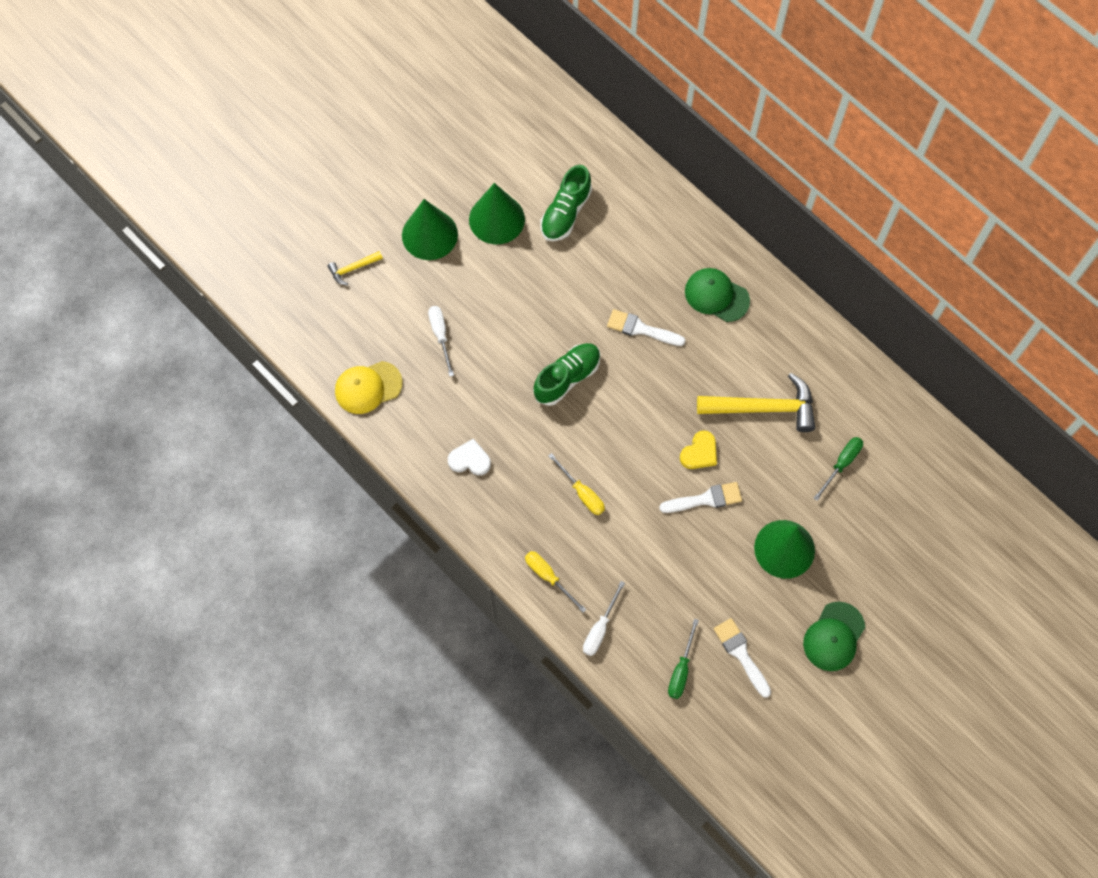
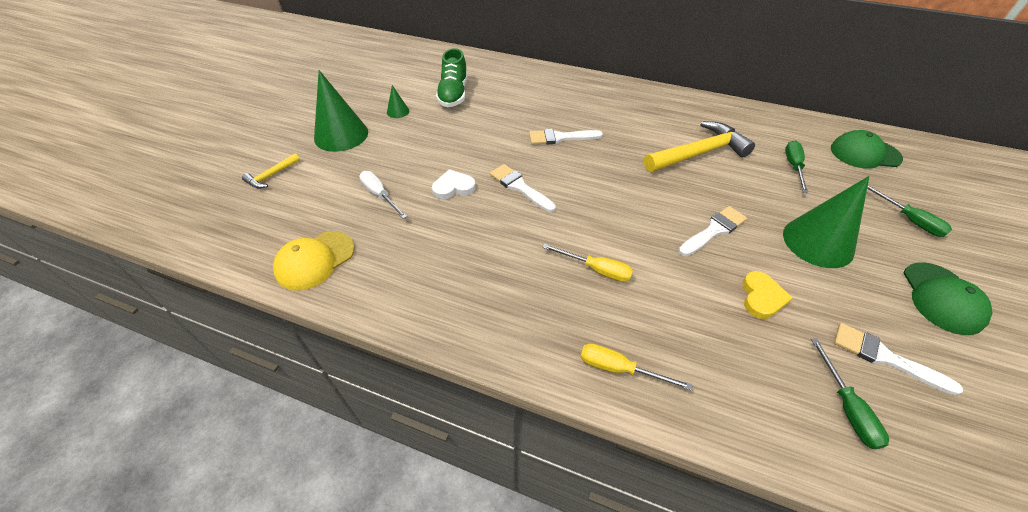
camera: 25 degrees left, 20 degrees down
white heart [448,439,491,475] -> white heart moved to [432,169,476,199]
green cone [469,183,525,244] -> green cone [387,85,409,118], size x0.45
green shoe [533,343,600,406] -> white brush [490,164,556,212]
white screwdriver [583,581,625,656] -> none
yellow heart [680,431,717,469] -> yellow heart moved to [742,271,792,319]
green cap [685,268,750,322] -> green cap moved to [831,130,903,169]
none -> green screwdriver [867,185,952,237]

